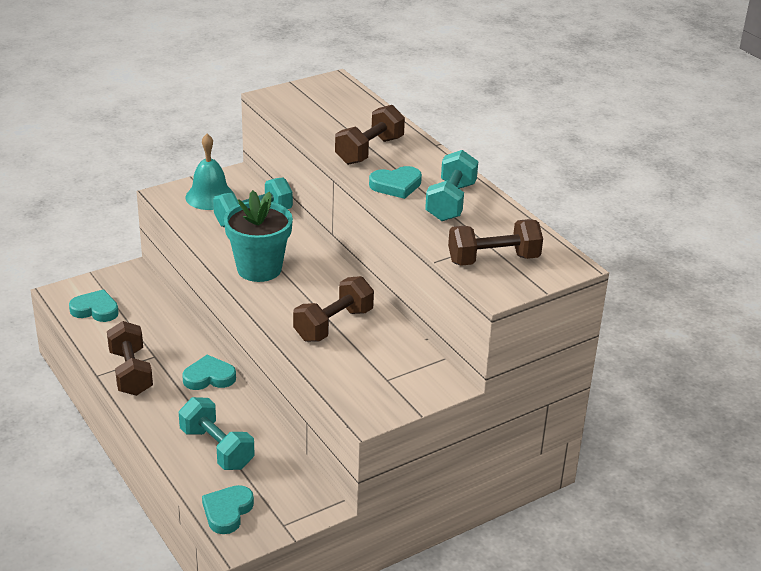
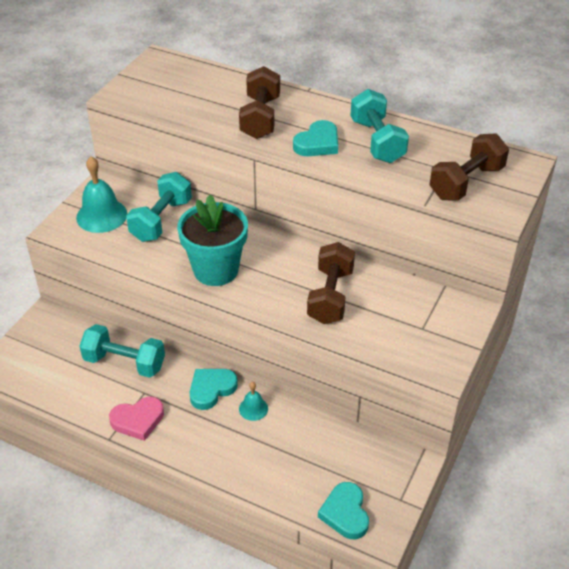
camera: 30 degrees left, 10 degrees up
turquoise heart [69,289,119,322] -> none
brown dumbbell [107,321,153,396] -> pink heart [109,396,164,441]
turquoise dumbbell [179,397,254,470] -> turquoise dumbbell moved to [80,324,165,378]
none -> turquoise bell [239,382,268,421]

